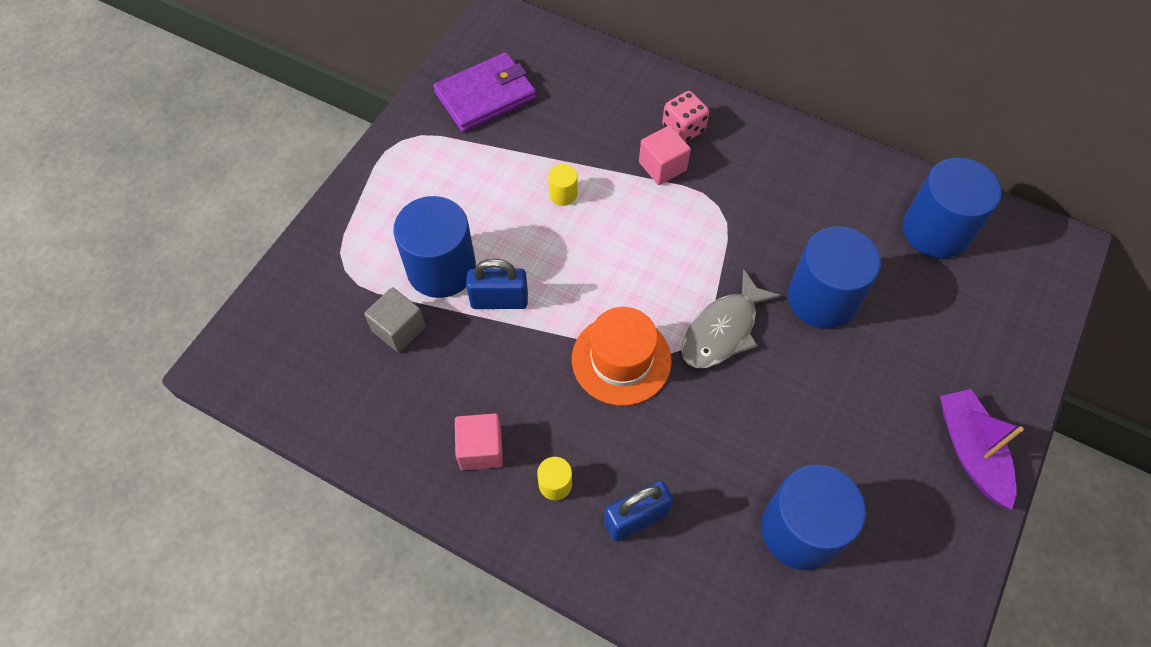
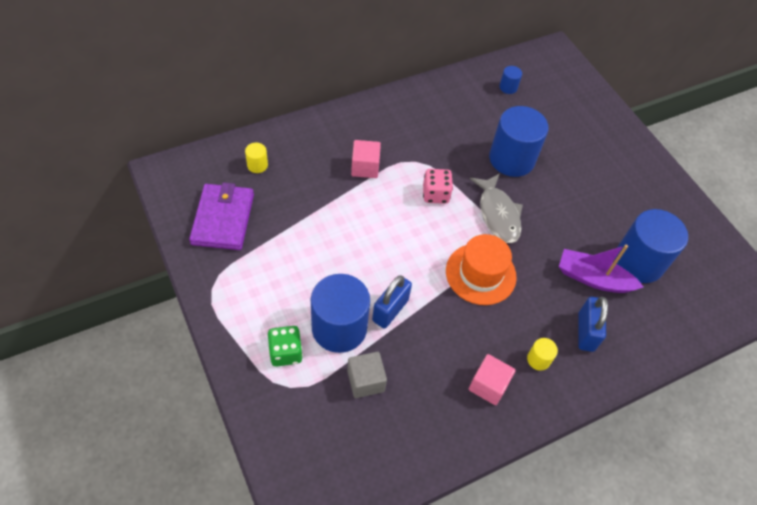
camera: 60 degrees left, 5 degrees down
yellow cylinder [548,164,577,206] -> yellow cylinder moved to [245,143,268,173]
pink dice [662,91,709,142] -> pink dice moved to [423,169,453,204]
blue cylinder [903,158,1001,259] -> blue cylinder [499,66,522,94], size x0.43
purple boat [940,389,1024,510] -> purple boat moved to [559,245,643,293]
none -> green dice [268,326,303,367]

